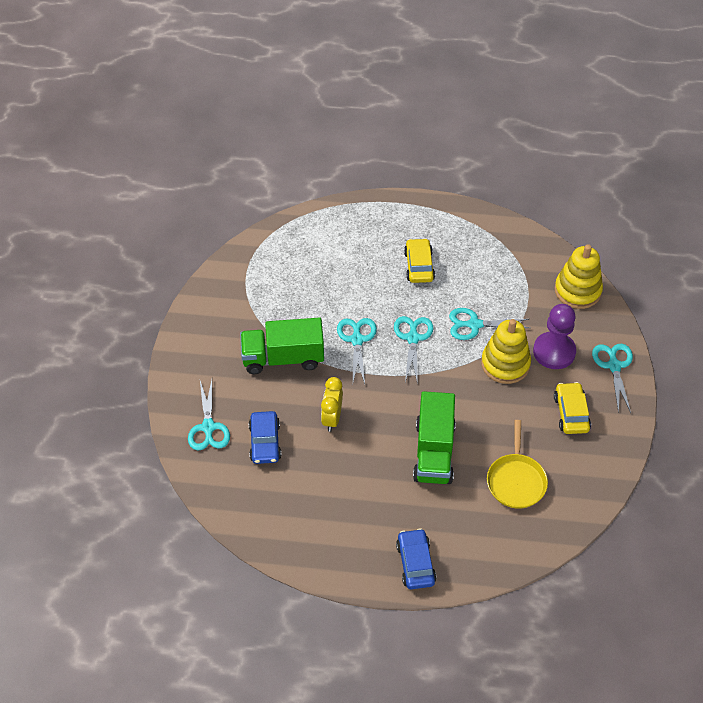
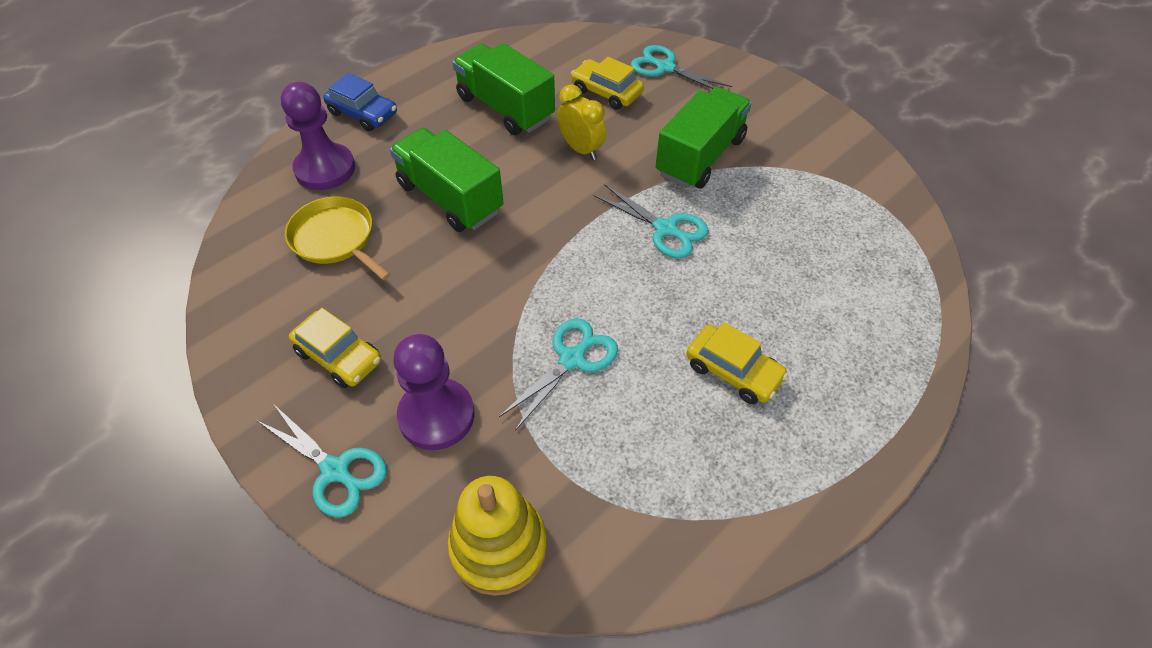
camera: 130 degrees right, 0 degrees up
blue car [249,411,281,464] -> yellow car [571,57,644,110]
turquoise scissors [394,316,433,385] -> none
yellow stacking toy [481,319,531,384] -> none
none -> purple pawn [281,82,355,190]
none -> green truck [452,43,555,135]

